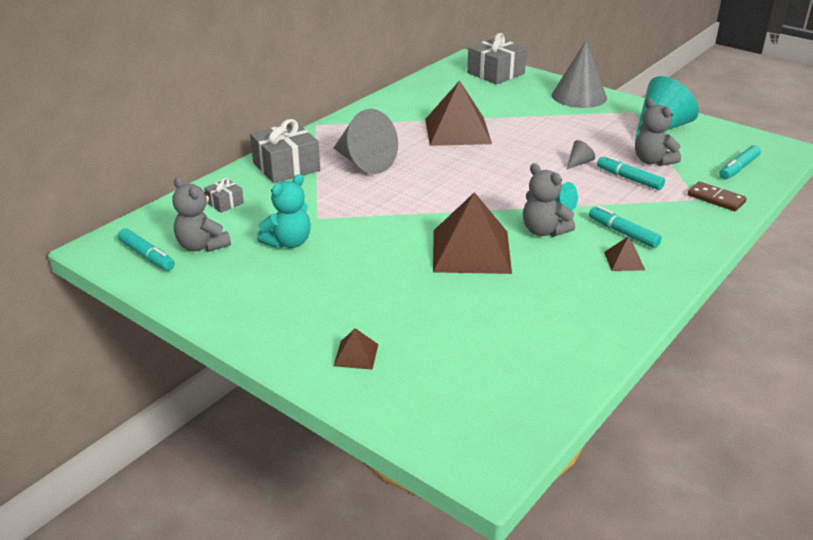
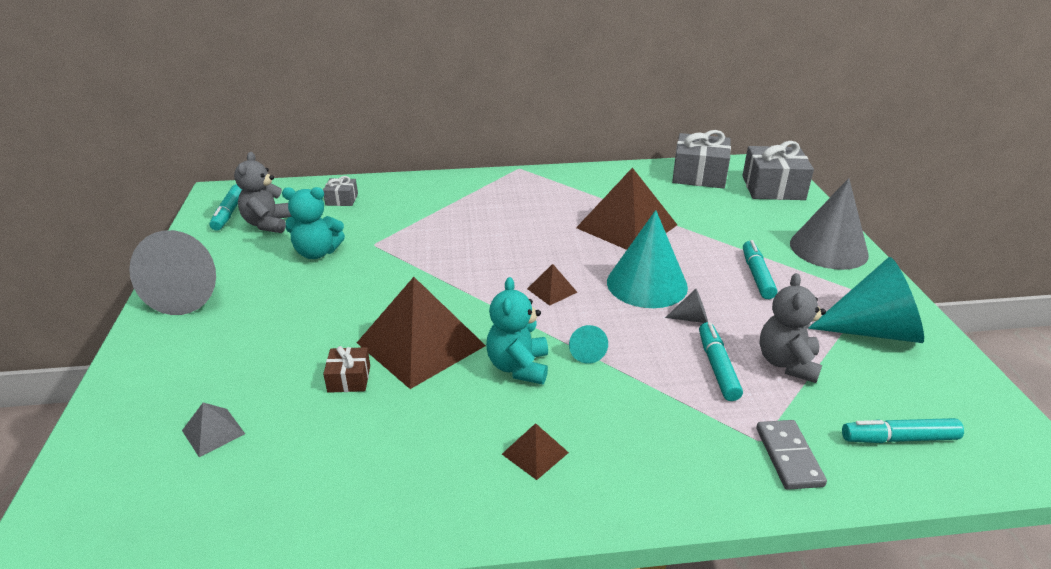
camera: 45 degrees right, 0 degrees up
grey gift [250,119,320,183] -> grey gift moved to [672,130,731,189]
grey cone [333,109,398,174] -> grey cone moved to [129,230,216,315]
brown pyramid [334,328,378,370] -> brown pyramid moved to [527,264,578,306]
grey teddy bear [523,163,575,237] -> turquoise teddy bear [486,277,548,384]
turquoise marker [589,206,662,248] -> turquoise marker moved to [743,240,778,299]
brown domino [688,181,747,211] -> grey domino [756,420,827,490]
none -> grey pyramid [182,402,245,457]
none -> brown gift [323,346,370,393]
none -> turquoise cone [607,210,688,308]

